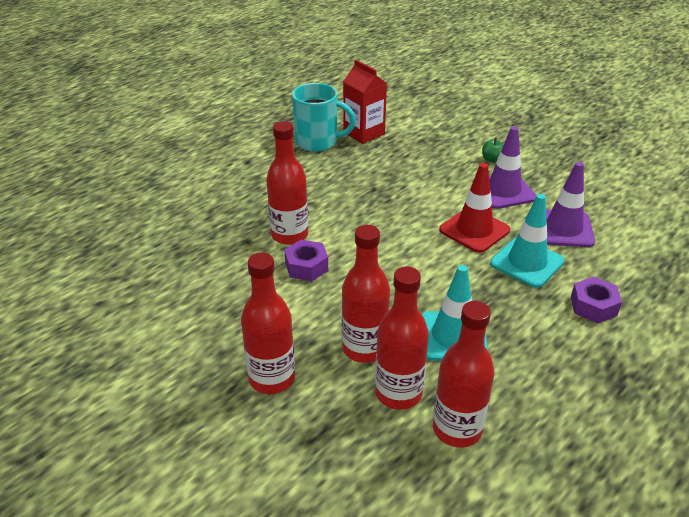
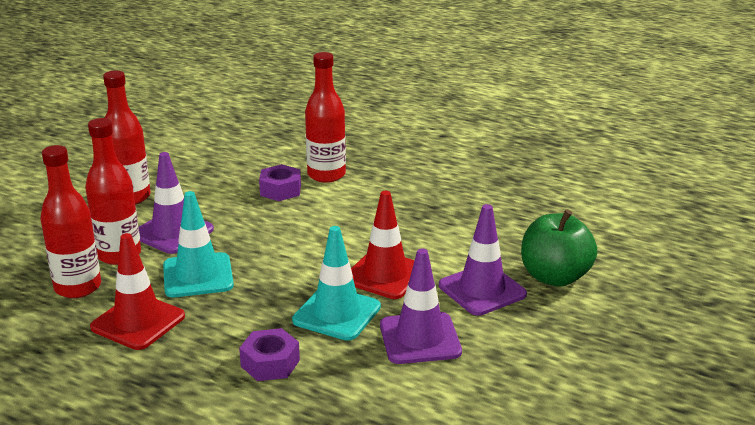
camera: 75 degrees right, 10 degrees down
turquoise mug [292,83,356,152] -> none
red bottle [342,225,390,363] -> purple traffic cone [139,152,214,254]
red carton [343,60,387,144] -> none
green apple [482,138,504,162] -> green apple [521,209,598,287], size x2.29
none -> red traffic cone [90,233,185,350]

